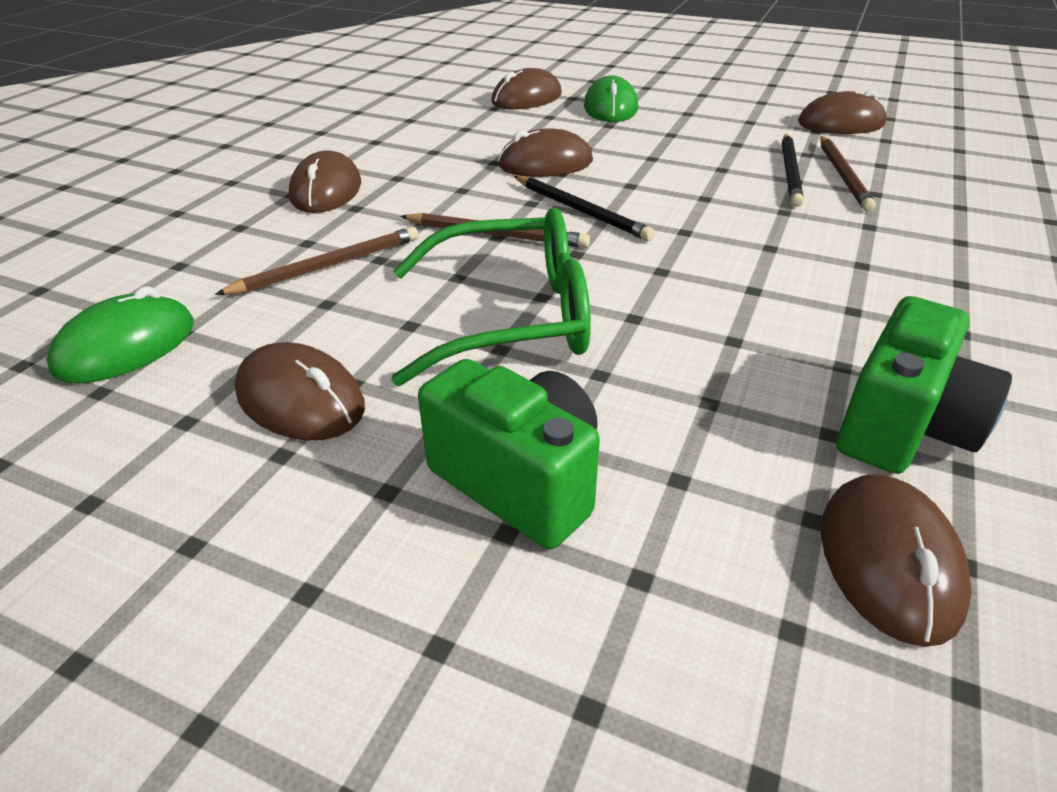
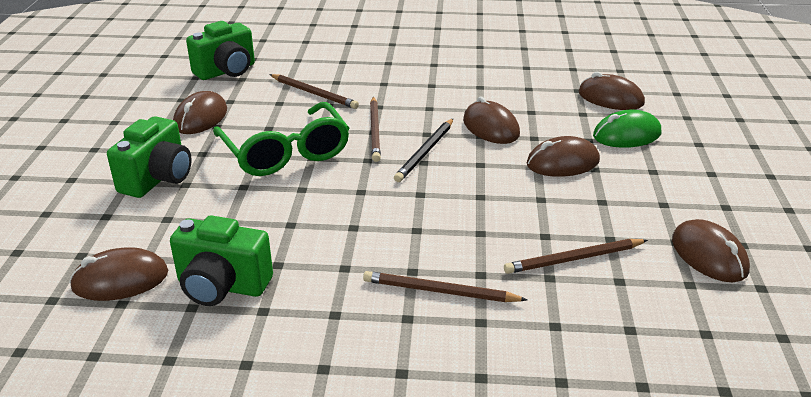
camera: 70 degrees right, 5 degrees down
green mouse [46,286,194,384] -> green camera [186,21,255,80]
brown mouse [289,150,361,213] -> brown mouse moved to [527,136,600,177]
black pencil [782,134,804,207] -> none
none -> brown pencil [363,271,527,302]

